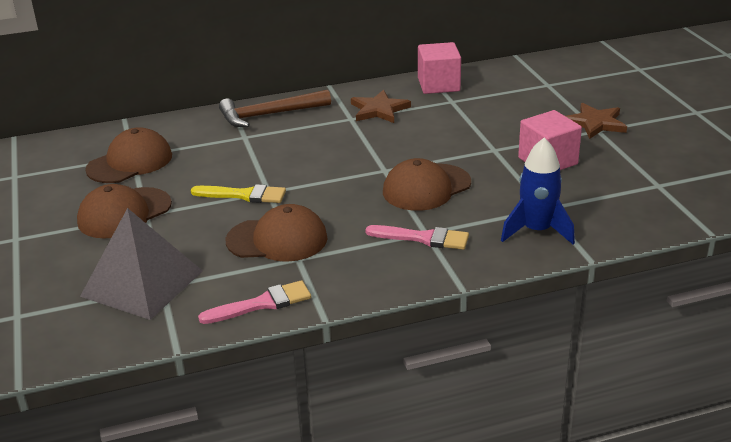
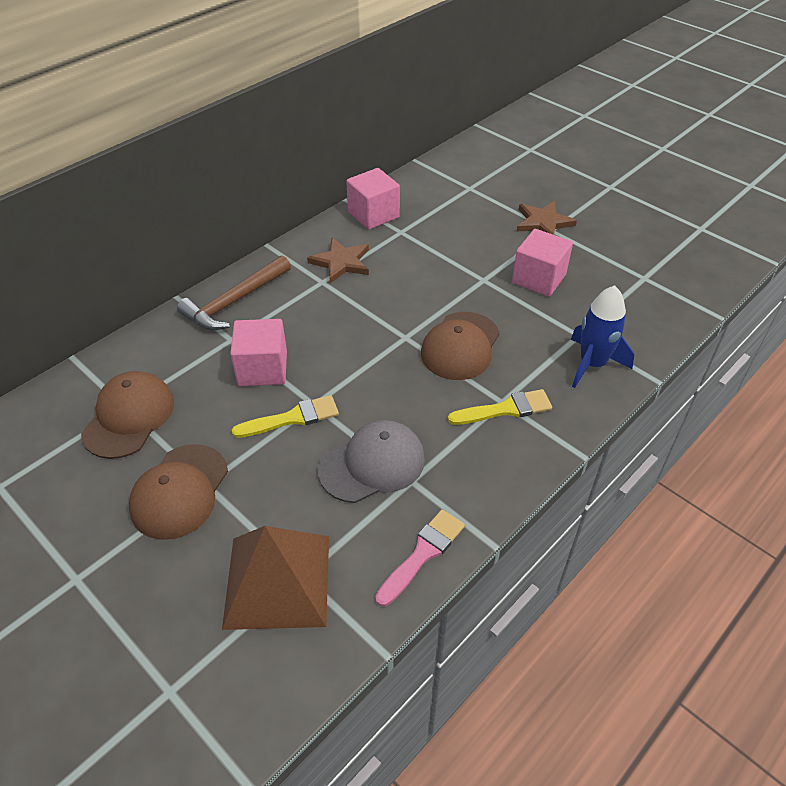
camera: 30 degrees left, 15 degrees up
grey pyramid [80,208,203,320] -> brown pyramid [222,526,329,630]
brown cap [226,204,327,262] -> grey cap [318,420,425,503]
pink brush [365,225,469,250] -> yellow brush [448,389,552,425]
none -> pink cube [230,319,287,386]

